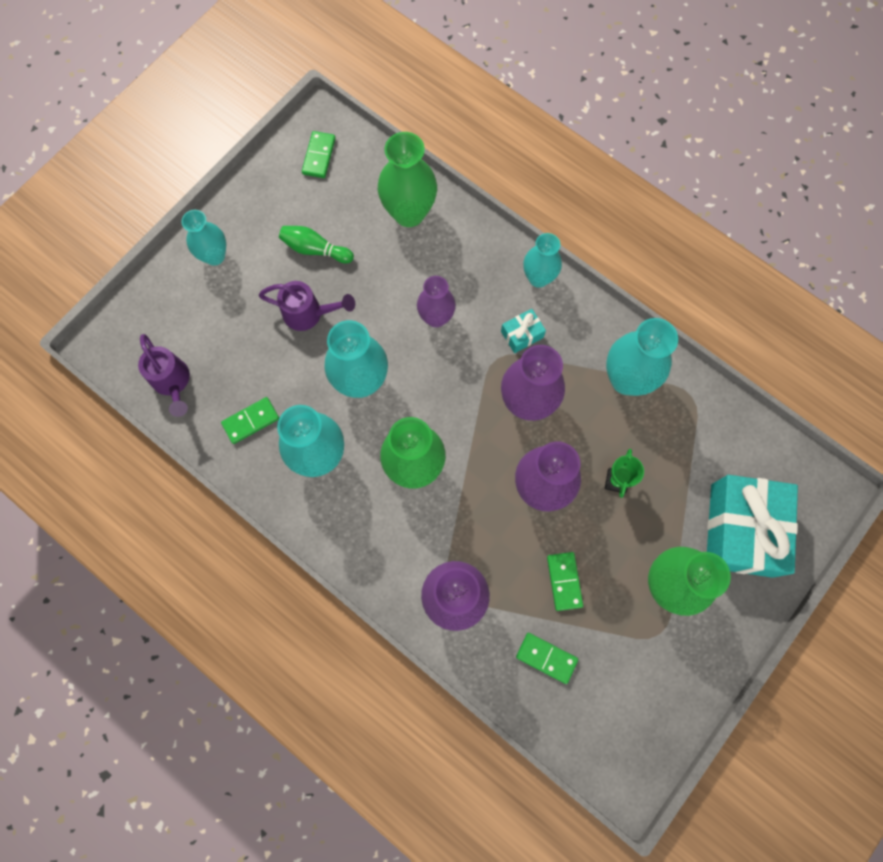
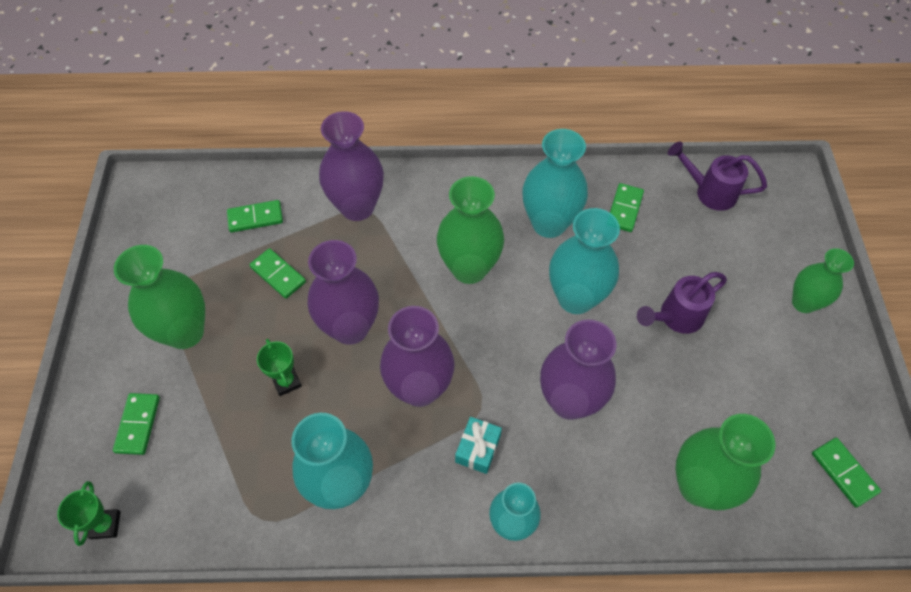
camera: 140 degrees right, 15 degrees down
turquoise vase [181,210,226,266] -> green vase [792,248,854,313]
green bowling pin [279,226,354,263] -> none
purple vase [417,276,456,328] -> purple vase [540,319,617,420], size x1.56
turquoise gift [707,475,798,578] -> green domino [113,393,160,455]
none -> green trophy [57,481,121,546]

